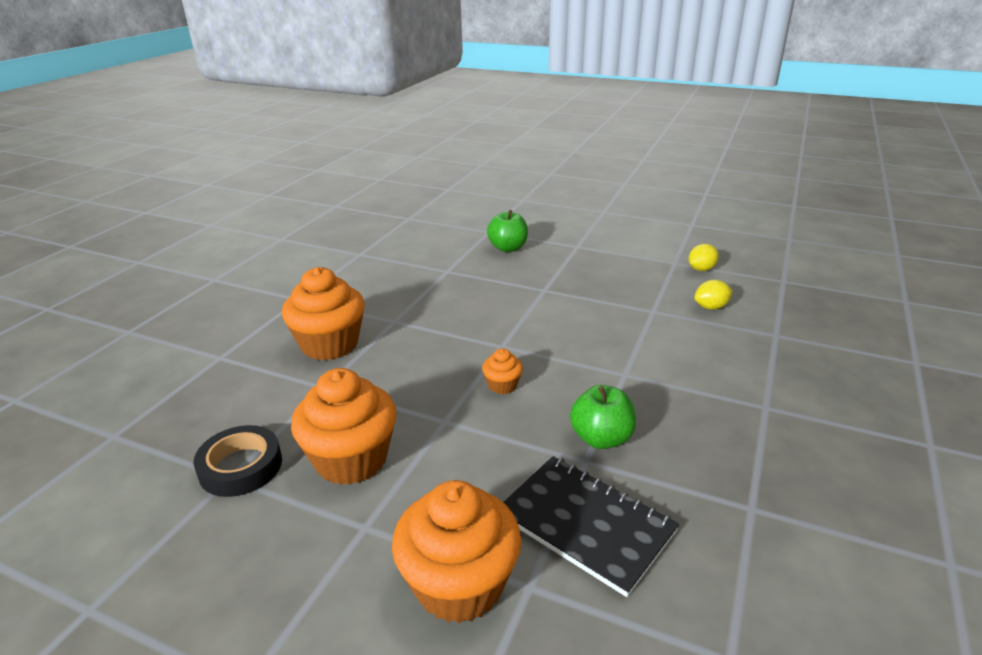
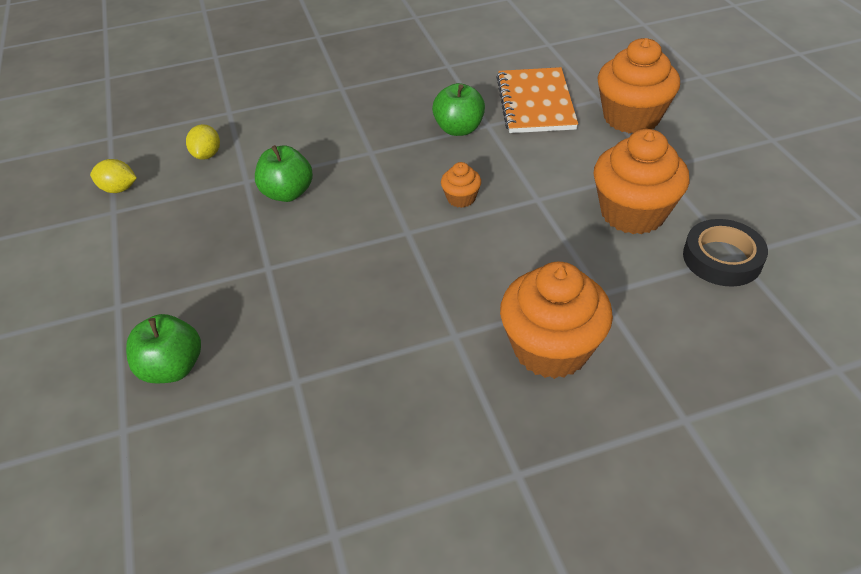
camera: 130 degrees left, 15 degrees up
black notebook [503,456,679,597] -> orange notebook [496,67,578,133]
yellow lemon [694,280,733,310] -> yellow lemon turned 60 degrees clockwise [186,124,220,160]
none -> green apple [255,145,313,202]

